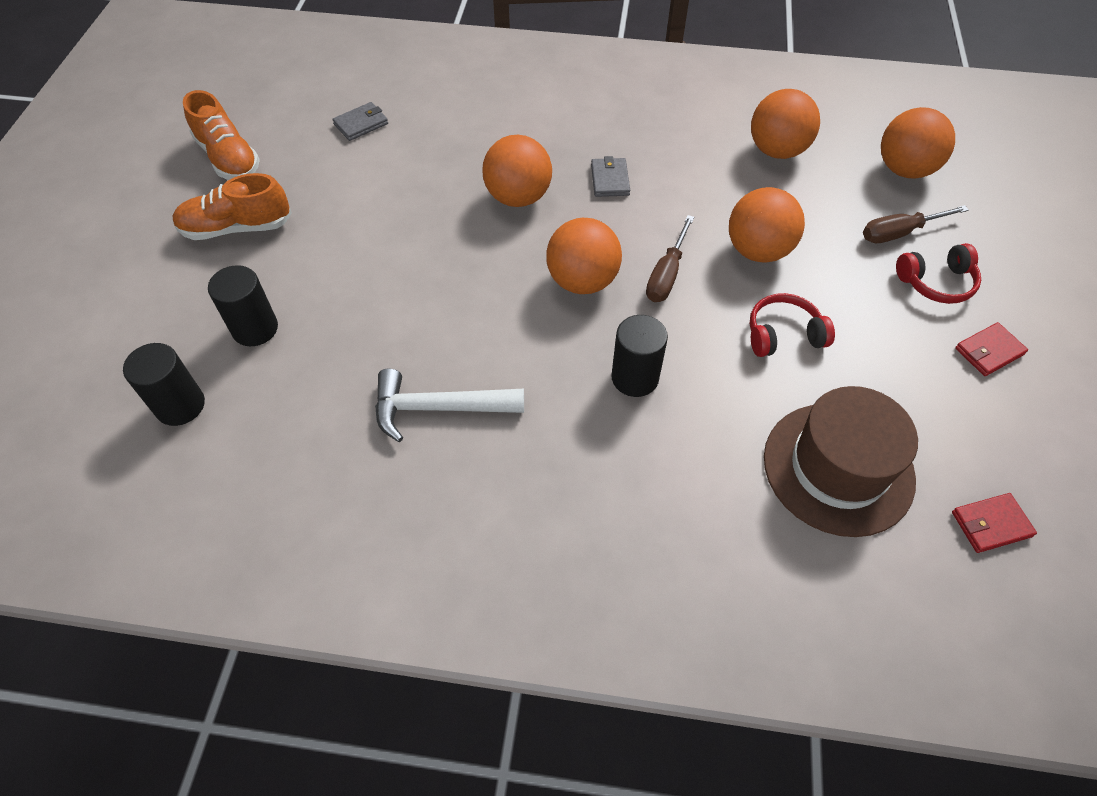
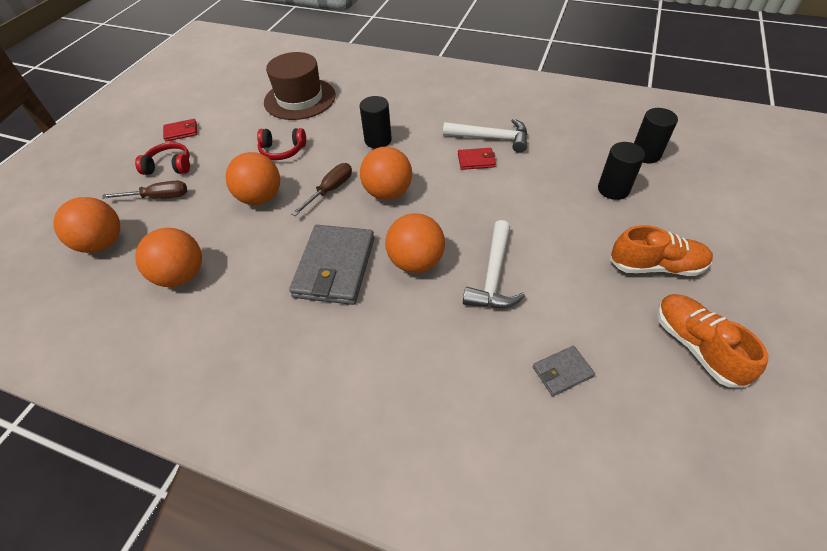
camera: 165 degrees left, 5 degrees down
grey wallet [591,156,630,197] -> grey wallet [289,225,374,305], size x2.11
red wallet [952,493,1037,553] -> red wallet moved to [458,148,496,170]
none -> white hammer [463,220,525,308]

